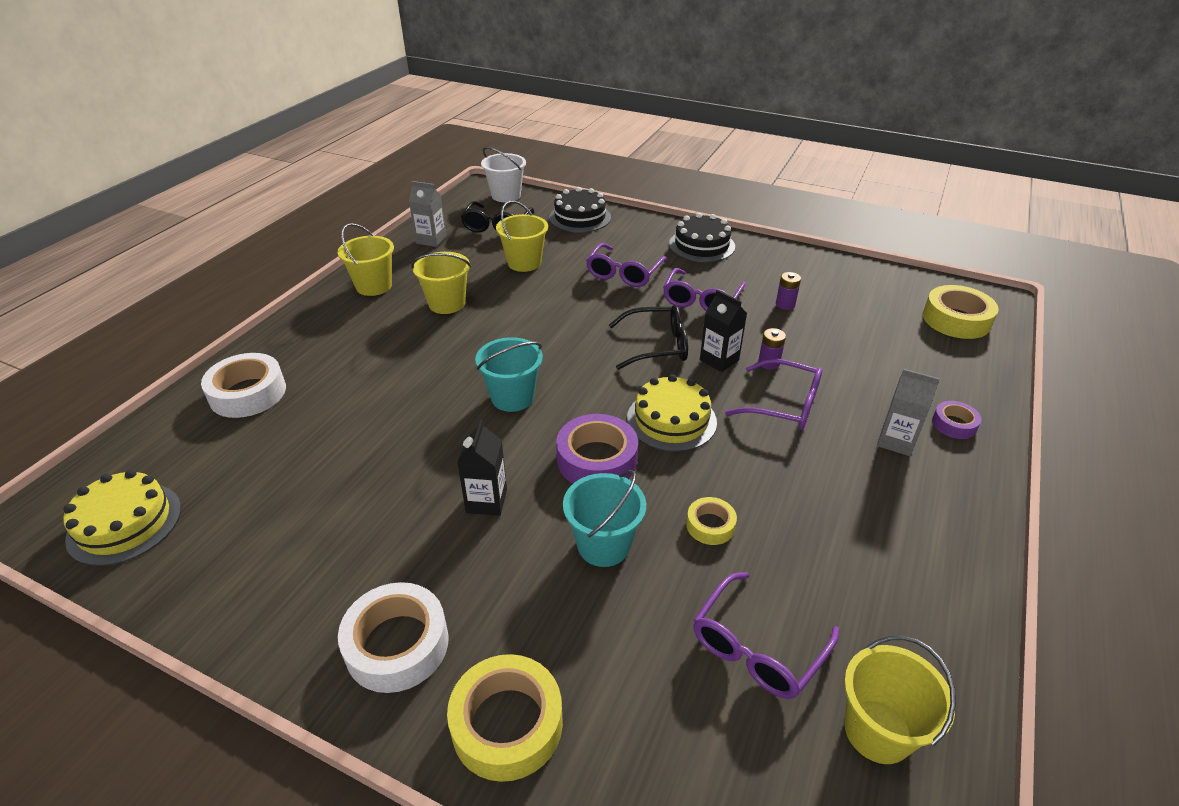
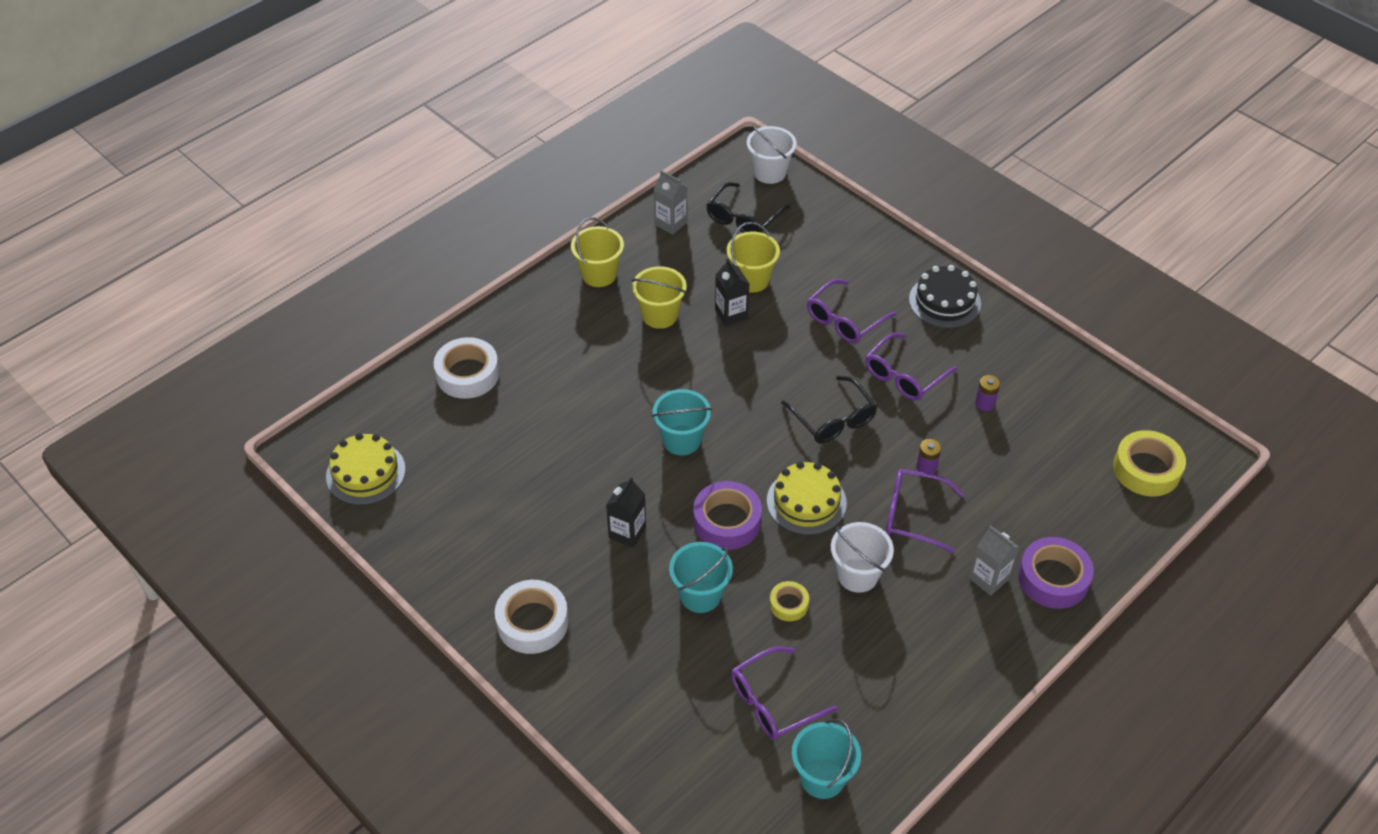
camera: 20 degrees right, 10 degrees up
yellow tape [447,654,563,782] -> none
black cake [549,187,611,233] -> none
black glasses [609,305,688,370] -> black glasses turned 45 degrees clockwise [781,376,877,443]
black carton [700,290,747,372] -> black carton moved to [715,258,749,326]
purple glasses [725,358,822,430] -> purple glasses turned 150 degrees clockwise [886,469,965,553]
yellow bucket [844,636,956,764] -> turquoise bucket [792,719,861,799]
purple tape [932,401,982,439] -> purple tape [1018,537,1094,609], size x1.82
none -> white bucket [831,522,894,593]

